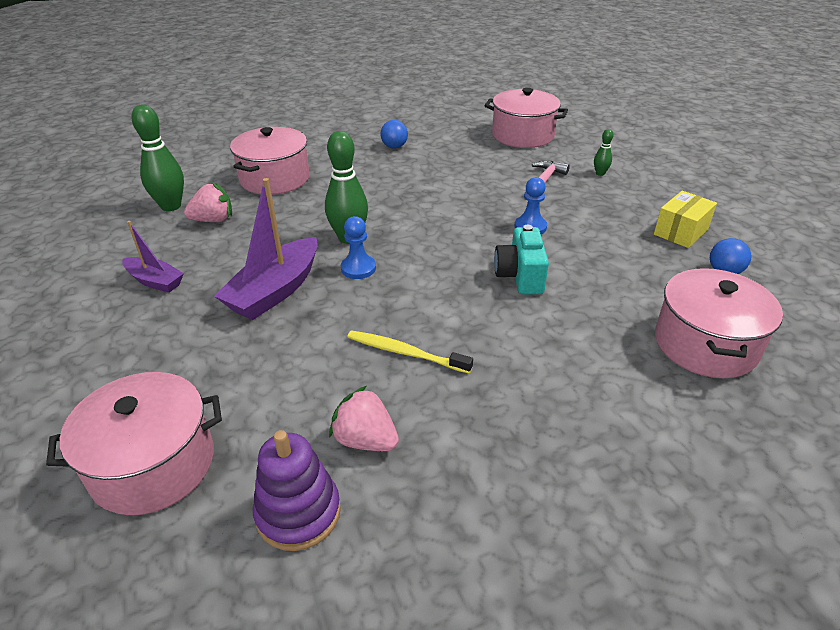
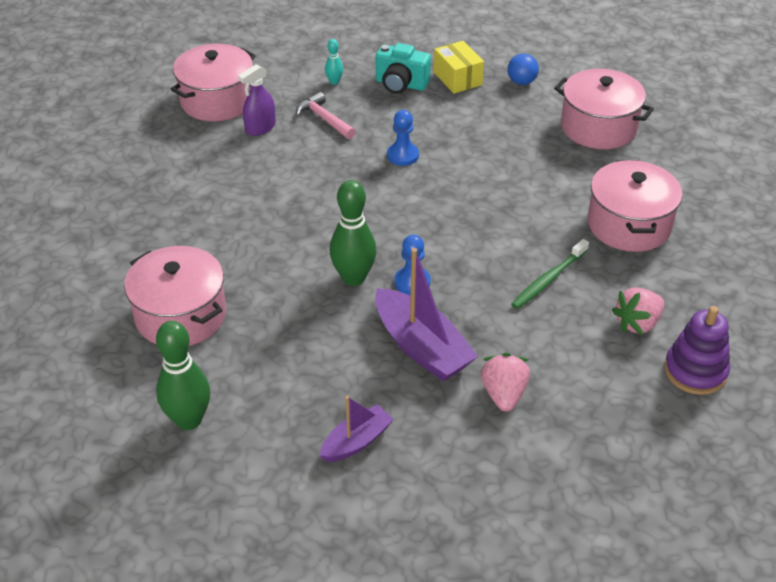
camera: 70 degrees left, 5 degrees up
pink pot [46,372,222,515] -> pink pot moved to [588,160,682,252]
pink strawberry [184,183,232,222] -> pink strawberry moved to [481,353,530,412]
yellow toothbrush [348,330,473,374] -> green toothbrush [511,239,589,309]
blue ball [381,120,408,148] -> none
turquoise camera [494,225,549,295] -> turquoise camera moved to [376,43,431,94]
green bowling pin [594,129,613,176] -> turquoise bowling pin [325,39,343,85]
none -> purple spray bottle [238,64,276,136]

